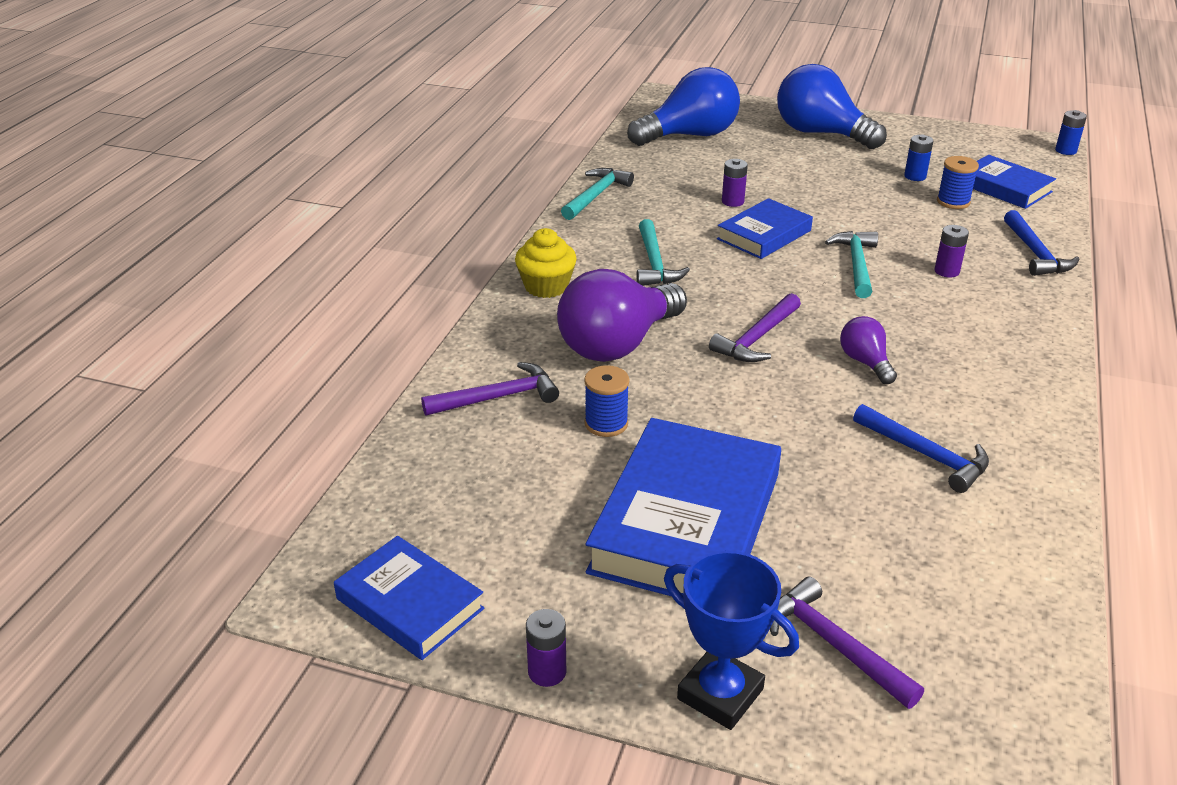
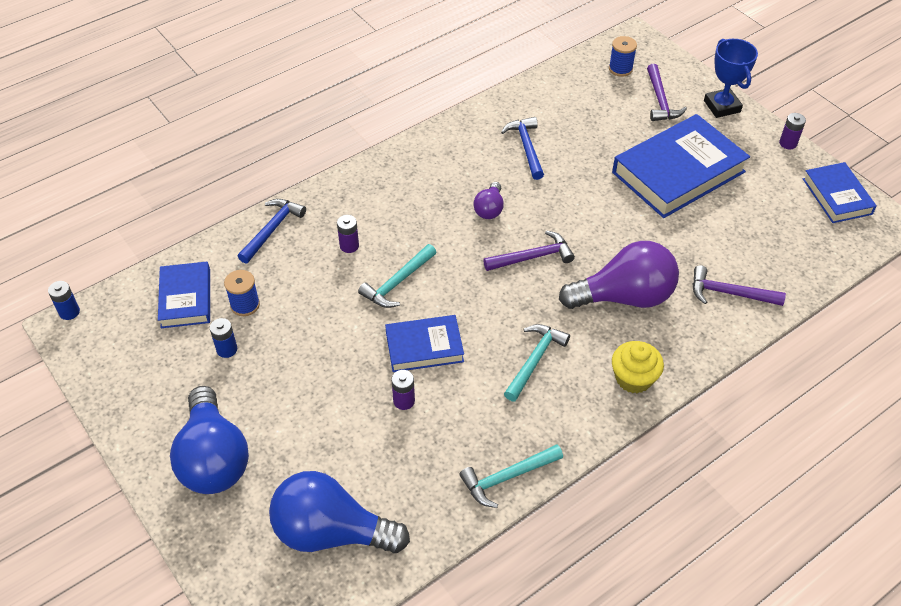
camera: 145 degrees left, 15 degrees up
blue spool [584,365,629,437] -> blue spool moved to [609,36,637,77]

